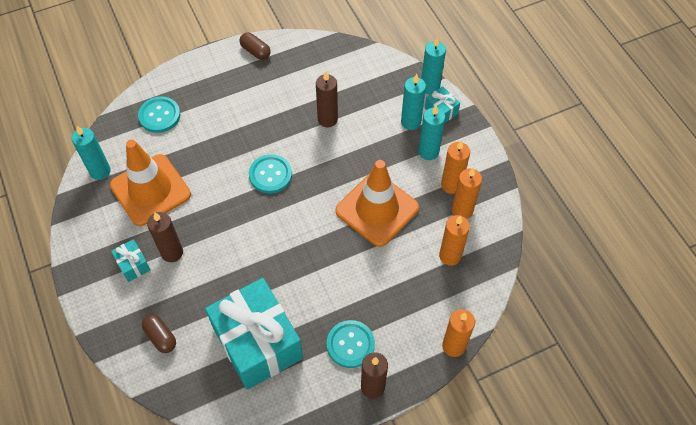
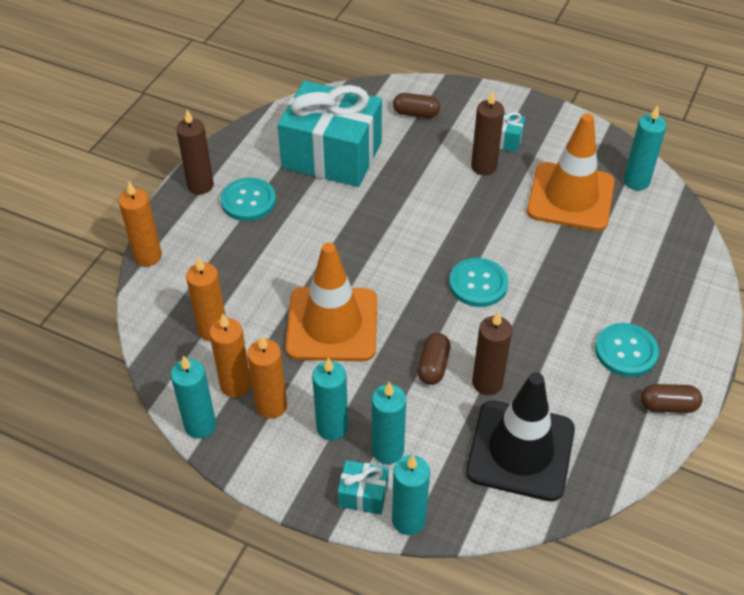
camera: 140 degrees right, 10 degrees down
turquoise button [138,96,180,133] -> turquoise button moved to [595,323,659,377]
none -> turquoise candle [171,355,216,439]
none -> brown capsule [418,333,450,385]
none -> black traffic cone [466,372,575,501]

